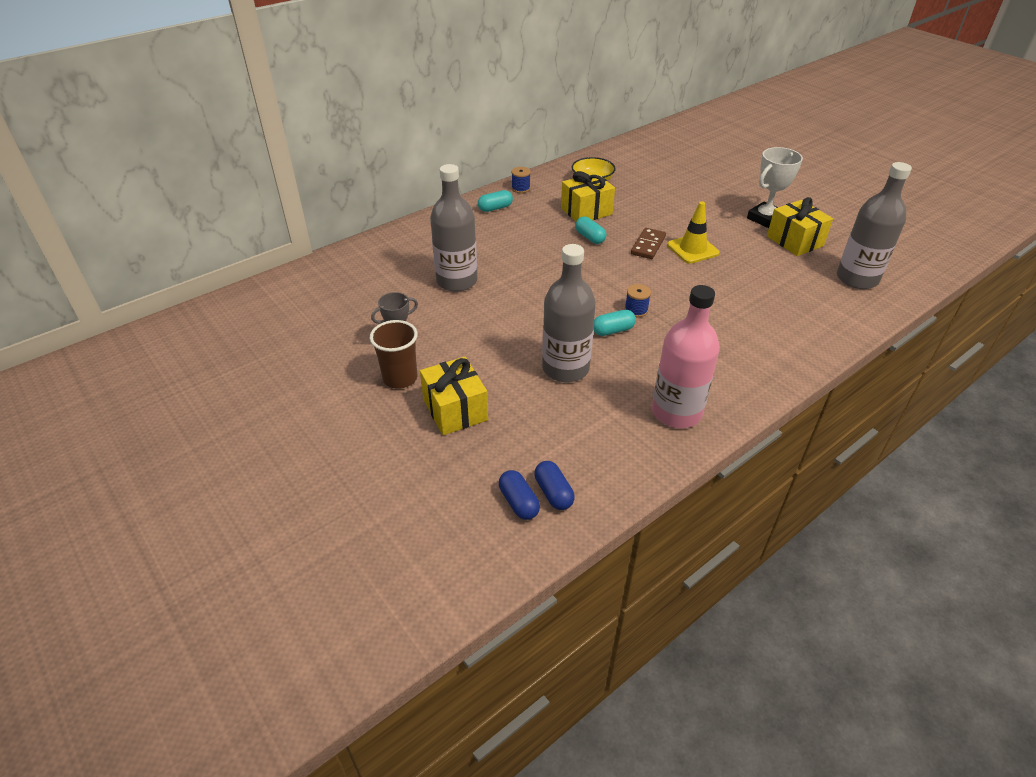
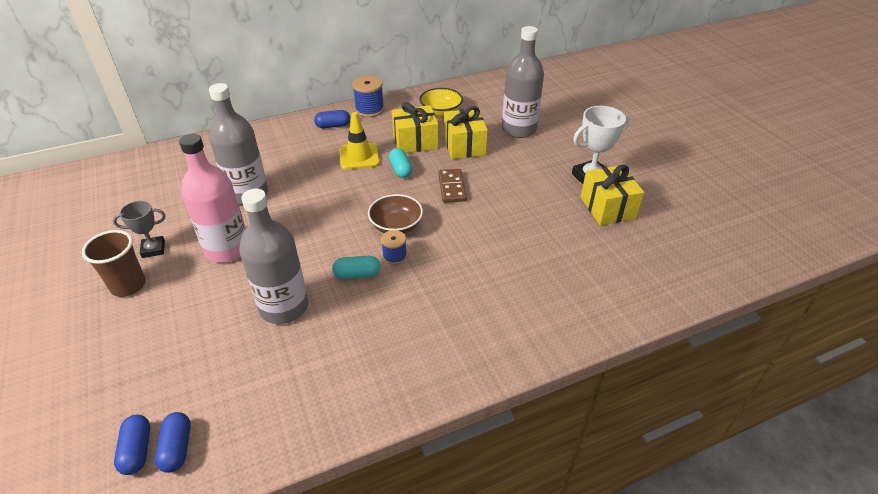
camera: 15 degrees right, 0 degrees up
yellow gift [420,357,488,435] -> yellow gift moved to [444,106,488,159]
turquoise capsule [478,190,513,212] -> blue capsule [314,110,350,128]
blue spool [511,167,531,193] -> blue spool [352,76,384,117], size x1.60
brown domino [631,228,666,259] -> brown domino turned 45 degrees counterclockwise [438,169,467,203]
pink bottle [652,285,720,428] -> pink bottle moved to [179,134,246,263]
yellow traffic cone [667,201,720,264] -> yellow traffic cone moved to [339,112,380,170]
grey bottle [837,162,912,289] -> grey bottle moved to [502,26,544,138]
none -> brown bowl [368,194,423,234]

